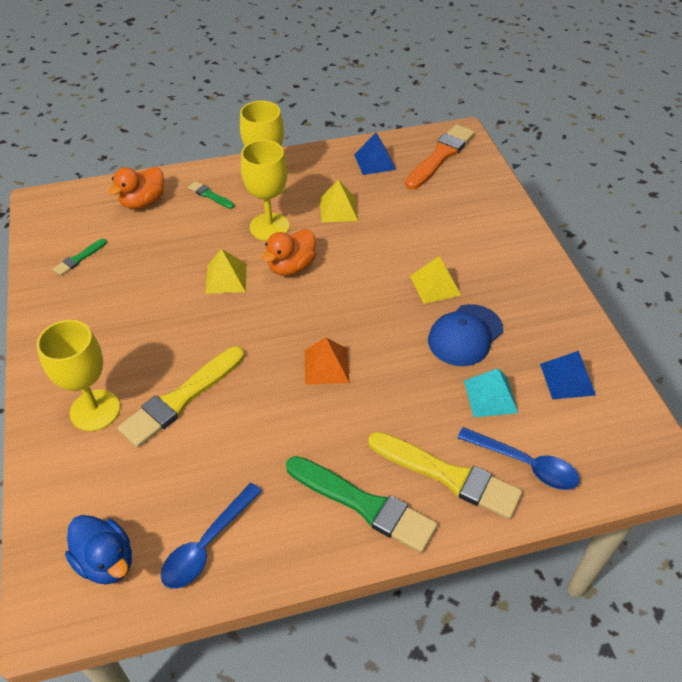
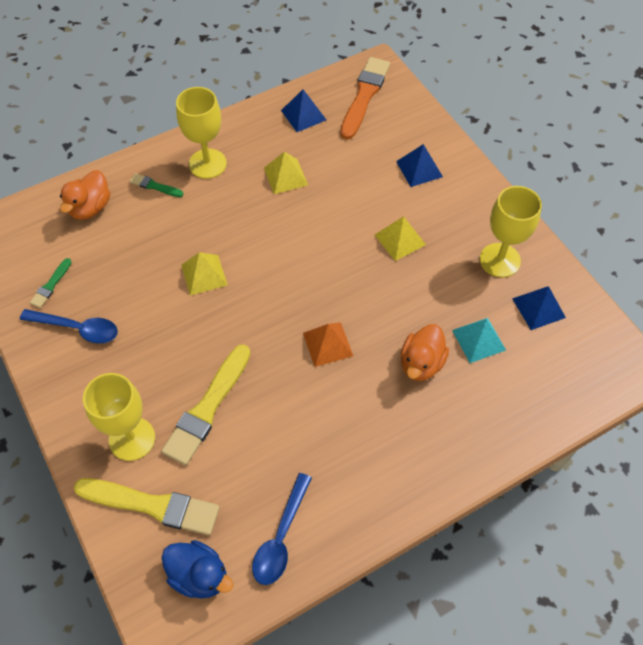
camera: 15 degrees left, 10 degrees up
yellow goblet [241,140,289,241] -> yellow goblet moved to [480,186,542,278]
orange duck [262,229,316,276] -> orange duck moved to [401,324,449,381]
green brush [286,456,438,553] -> none
yellow brush [368,432,522,519] -> yellow brush moved to [74,478,220,535]
blue cap [428,304,503,366] -> none
blue spoon [457,427,580,490] -> blue spoon moved to [20,309,118,344]
none -> blue pyramid [396,144,443,187]

